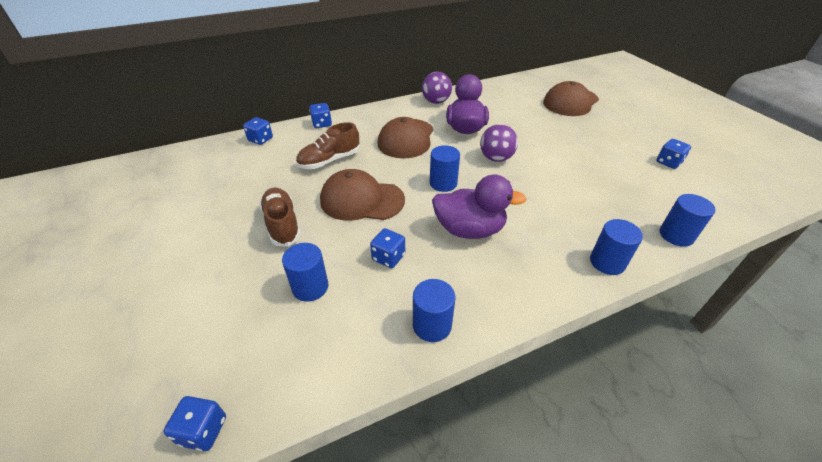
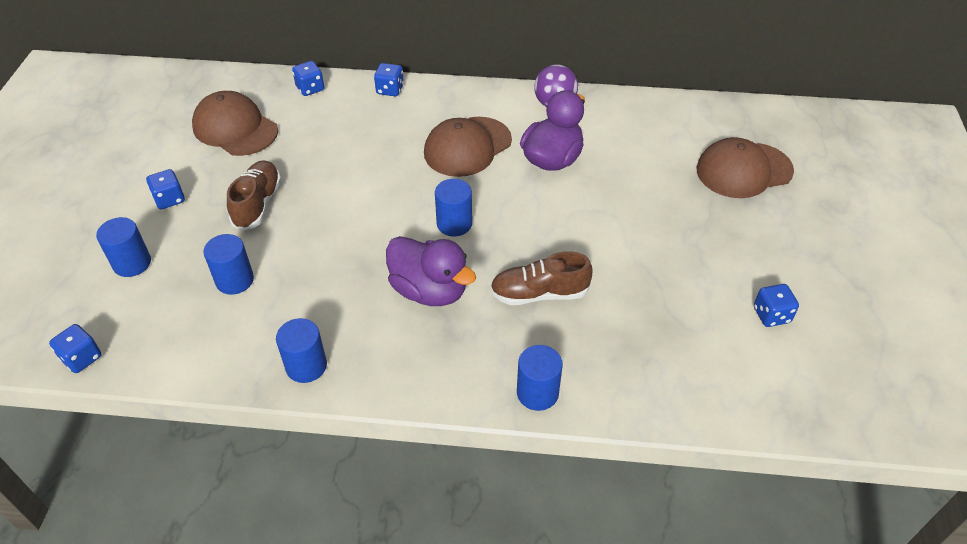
camera: 30 degrees right, 5 degrees up
brown shoe [296,122,360,169] -> brown shoe moved to [490,252,593,305]
brown cap [320,169,405,221] -> brown cap moved to [192,91,278,156]
blue dice [370,228,405,268] -> blue dice moved to [146,169,185,209]
purple ball [480,124,518,162] -> none
blue cylinder [660,194,716,247] -> blue cylinder moved to [96,217,151,277]

